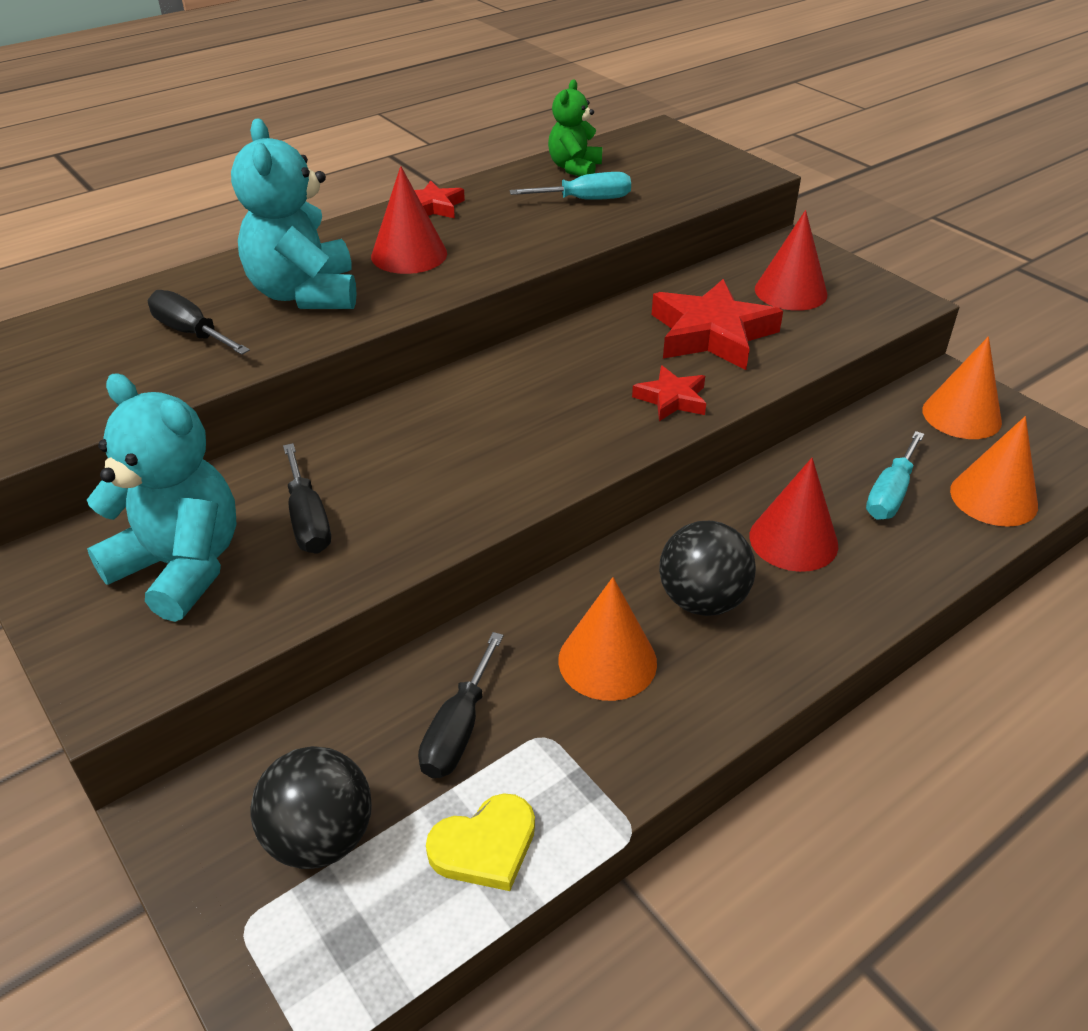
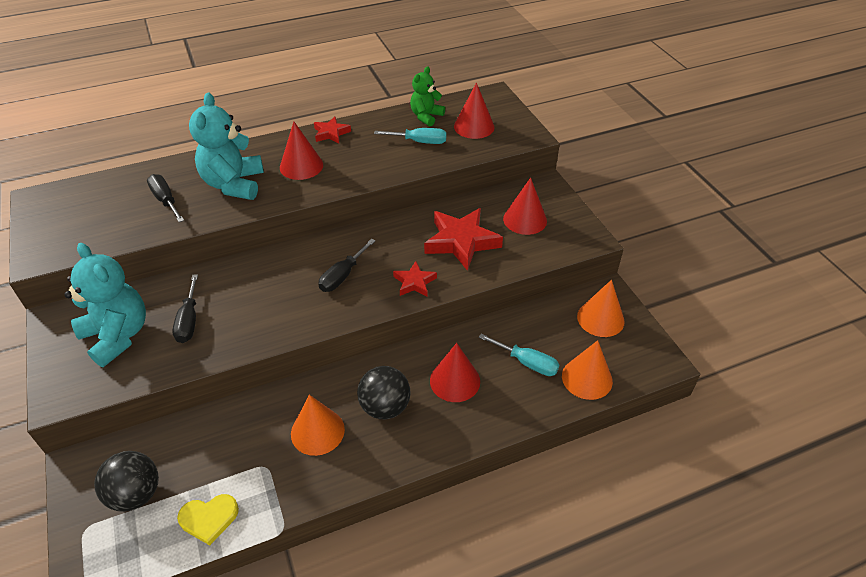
camera: 15 degrees right, 5 degrees up
black screwdriver [418,632,504,778] -> black screwdriver moved to [318,239,375,292]
turquoise screwdriver [866,431,924,520] -> turquoise screwdriver turned 105 degrees counterclockwise [479,334,559,376]
none -> red cone [454,83,494,139]

